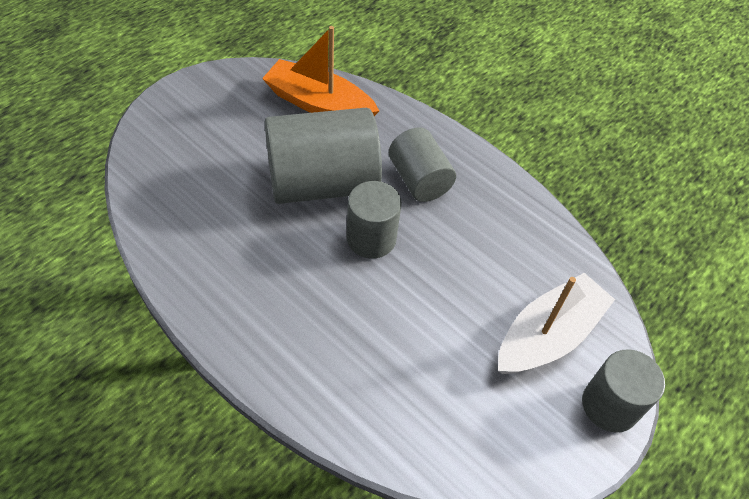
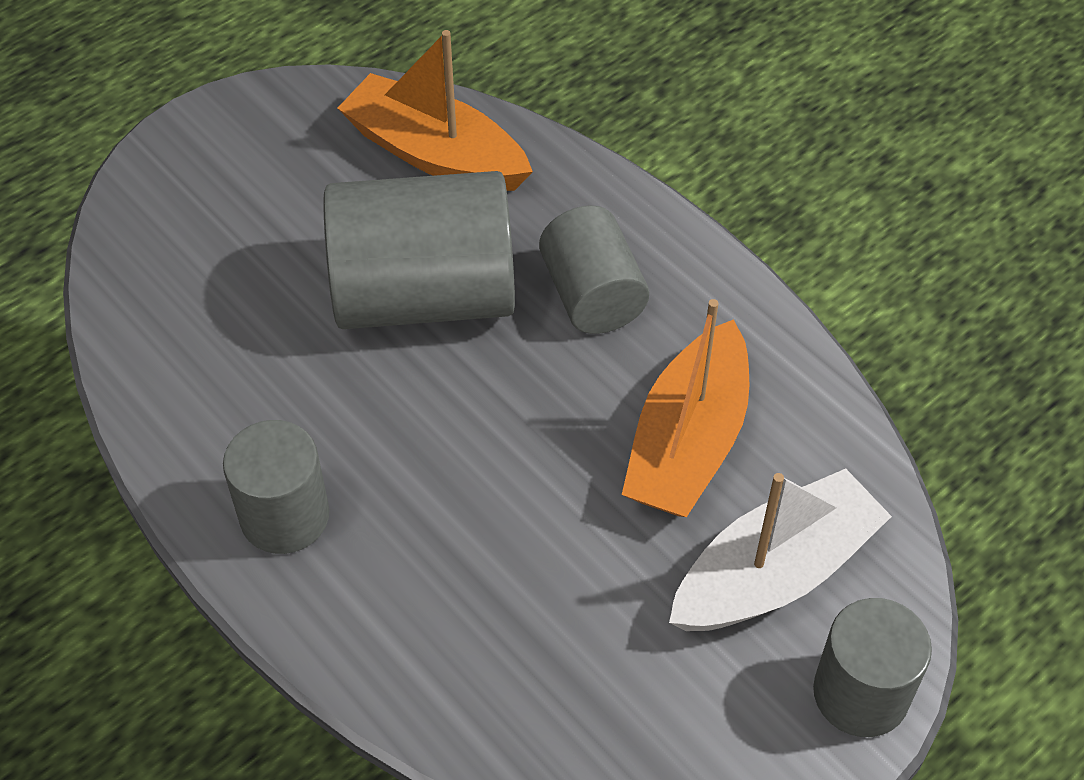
camera: 10 degrees right, 0 degrees up
grey cylinder [347,181,402,259] -> grey cylinder moved to [223,420,329,554]
none -> orange boat [622,299,749,517]

